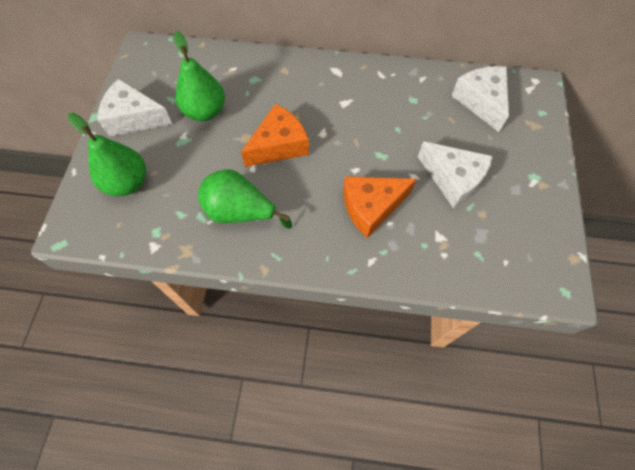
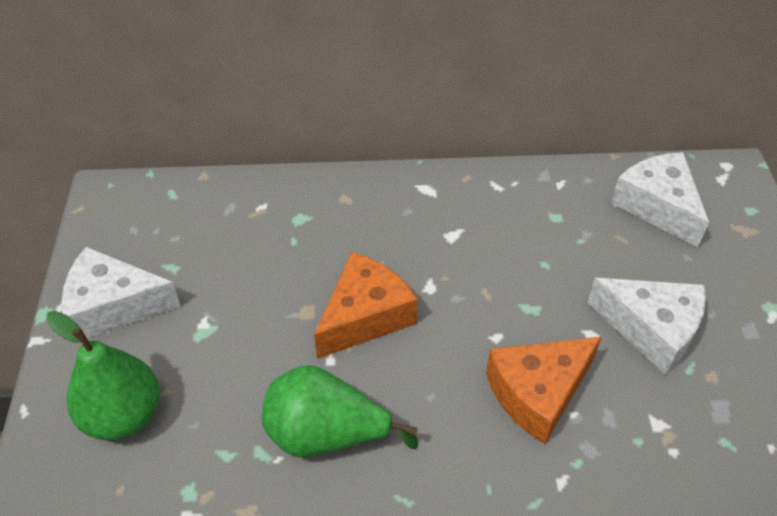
camera: 10 degrees left, 15 degrees down
green pear [174,31,225,121] -> none

